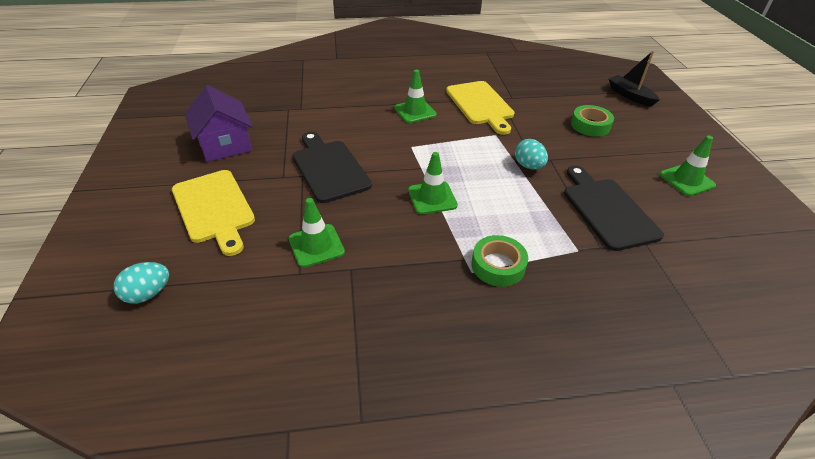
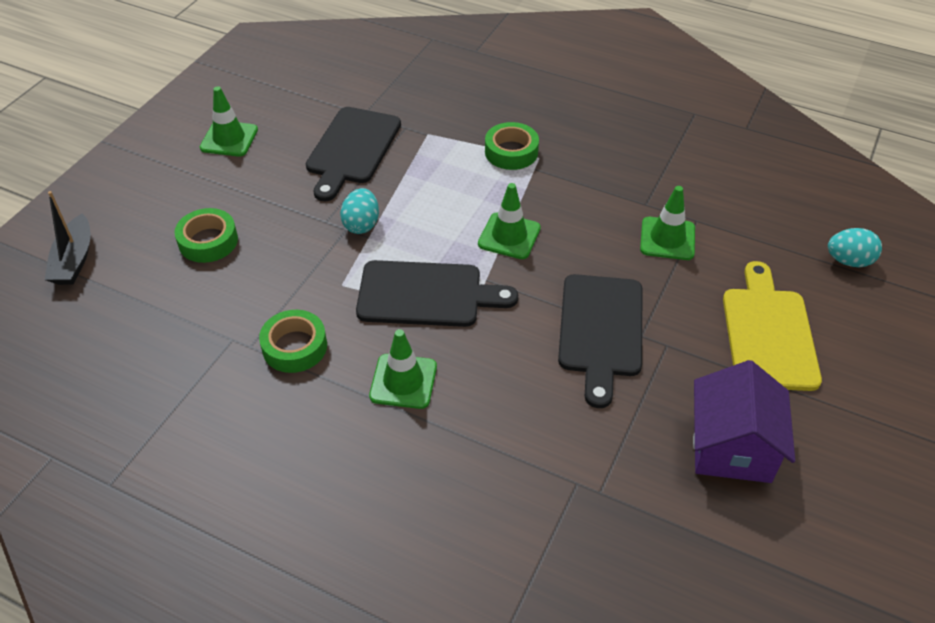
camera: 145 degrees left, 5 degrees up
yellow cutting board [446,81,515,135] -> green tape [259,310,327,373]
none -> black cutting board [356,260,518,327]

